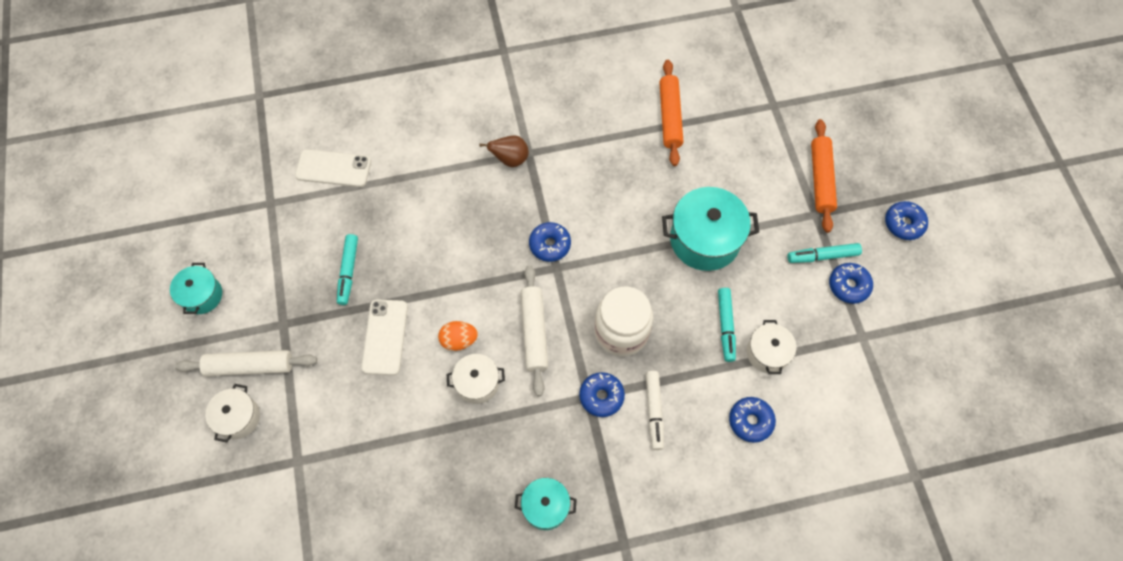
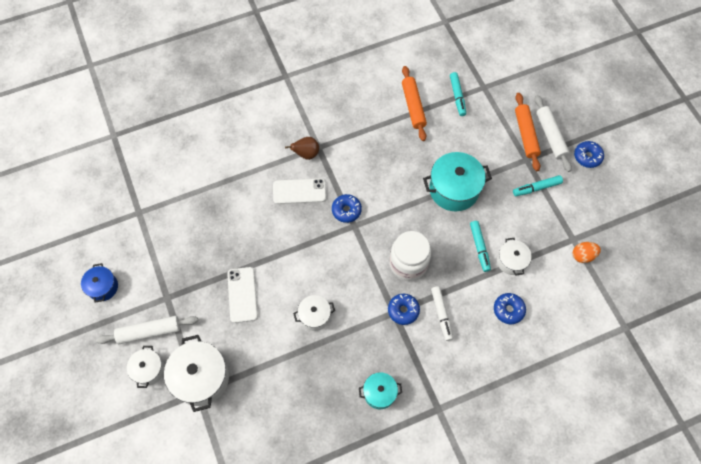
camera: 10 degrees left, 0 degrees up
turquoise pot [170,263,222,314] -> blue pot [81,263,118,302]
white phone [295,149,371,187] -> white phone moved to [273,178,326,204]
turquoise marker [337,234,358,305] -> turquoise marker moved to [450,72,466,116]
orange egg [438,321,478,351] -> orange egg moved to [573,242,601,263]
white rolling pin [521,265,548,396] -> white rolling pin moved to [535,95,572,172]
blue donut [829,263,873,304] -> none
none -> white pot [164,335,229,412]

